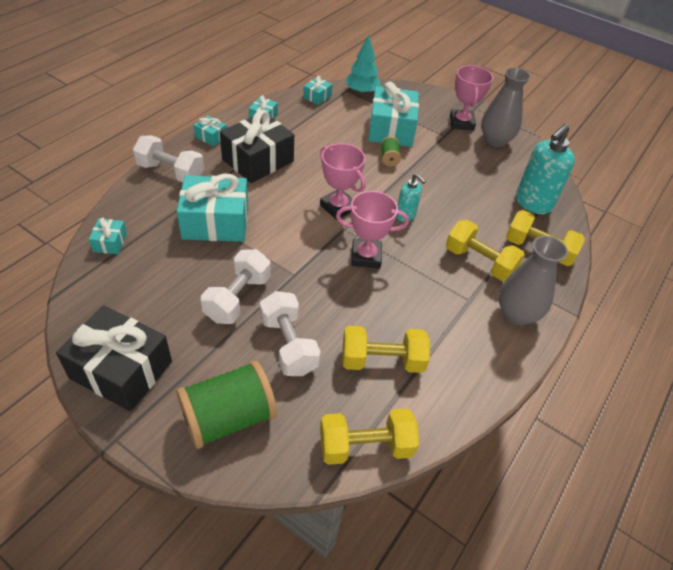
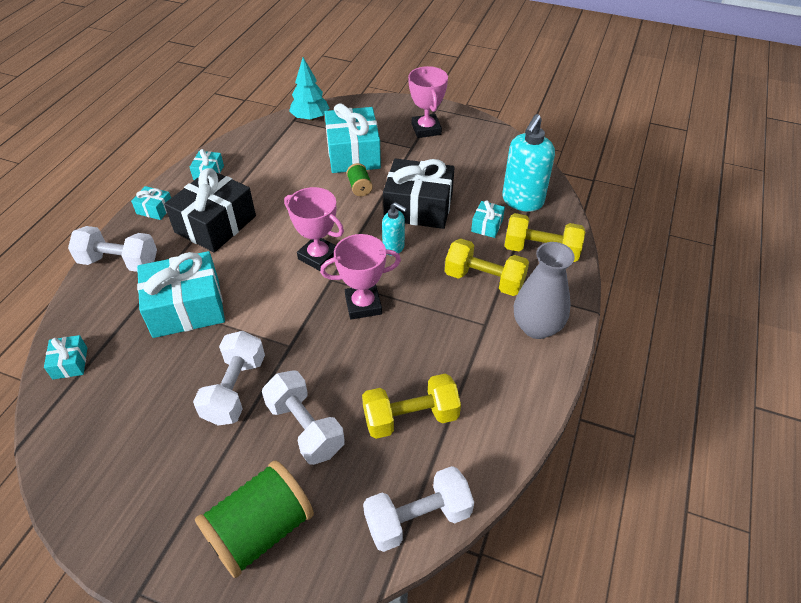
camera: 10 degrees left, 0 degrees up
black gift [56,305,172,411] -> black gift moved to [383,158,455,229]
turquoise gift [303,76,332,105] -> turquoise gift moved to [471,200,505,238]
yellow dumbbell [320,408,419,465] -> white dumbbell [363,466,474,552]
grey vase [481,67,531,147] -> none

